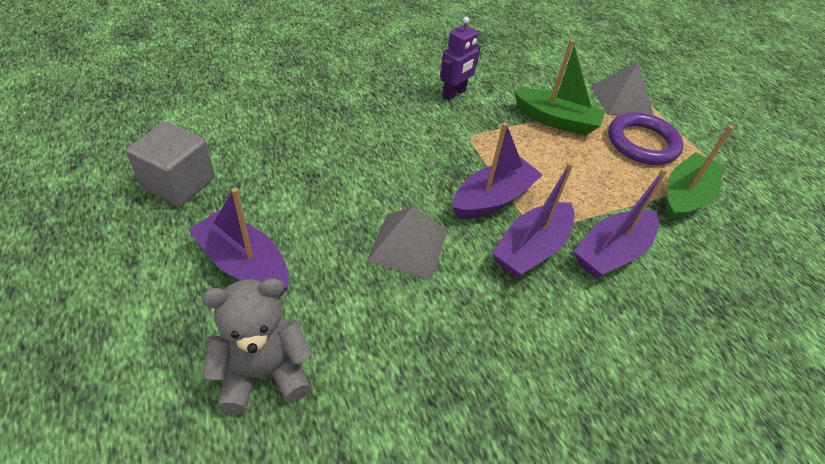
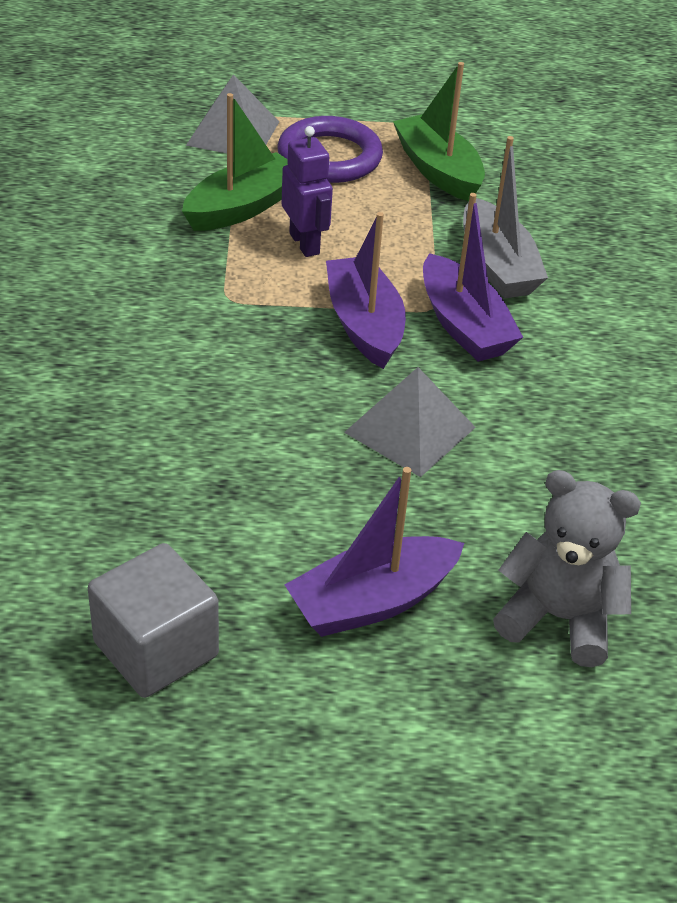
camera: 65 degrees left, 5 degrees down
grey teddy bear [202,278,313,414] -> grey teddy bear turned 105 degrees clockwise [493,470,641,667]
purple robot [440,17,480,100] -> purple robot moved to [282,126,333,257]
purple boat [574,168,667,279] -> grey boat [463,136,548,299]

